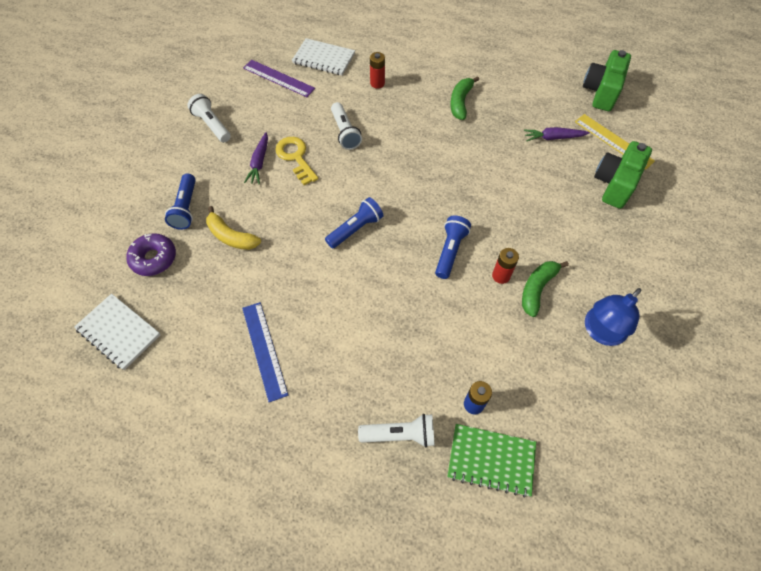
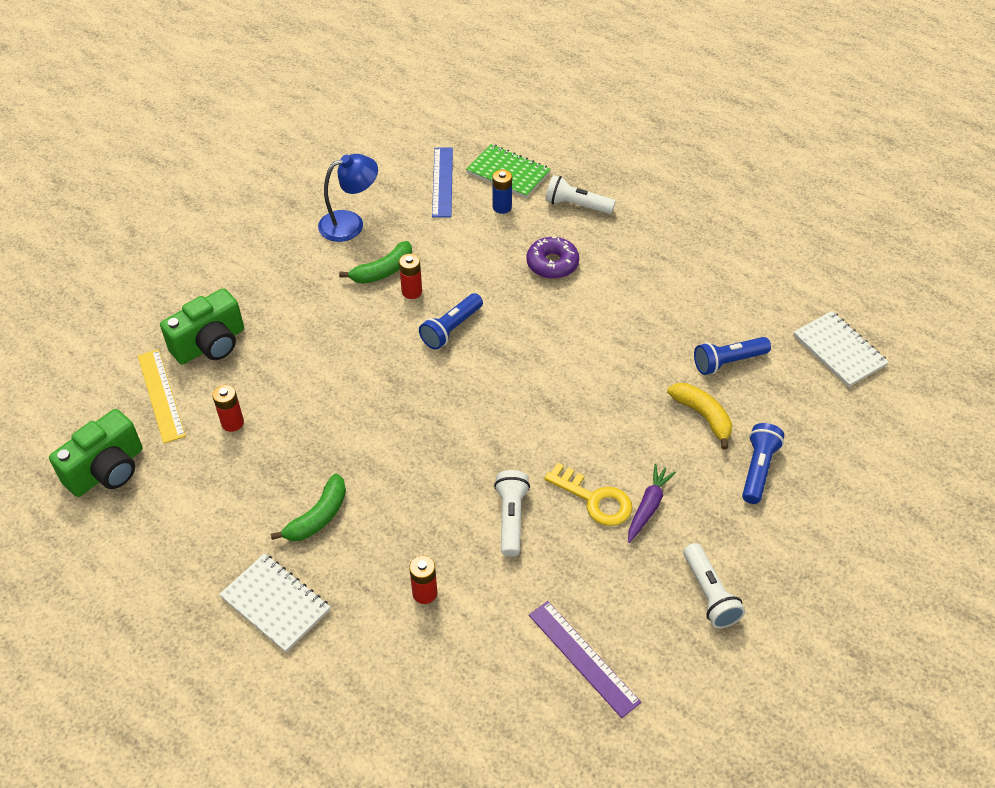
camera: 160 degrees left, 10 degrees down
purple donut [126,233,176,276] -> purple donut moved to [527,237,579,279]
blue ruler [242,302,288,402] -> blue ruler moved to [432,148,453,218]
yellow key [275,137,318,185] -> yellow key turned 45 degrees counterclockwise [544,463,632,526]
white notebook [292,38,355,75] -> white notebook moved to [219,553,330,653]
blue flashlight [325,197,384,249] -> blue flashlight moved to [694,337,771,375]
purple carrot [524,127,590,141] -> red battery [212,385,244,432]

